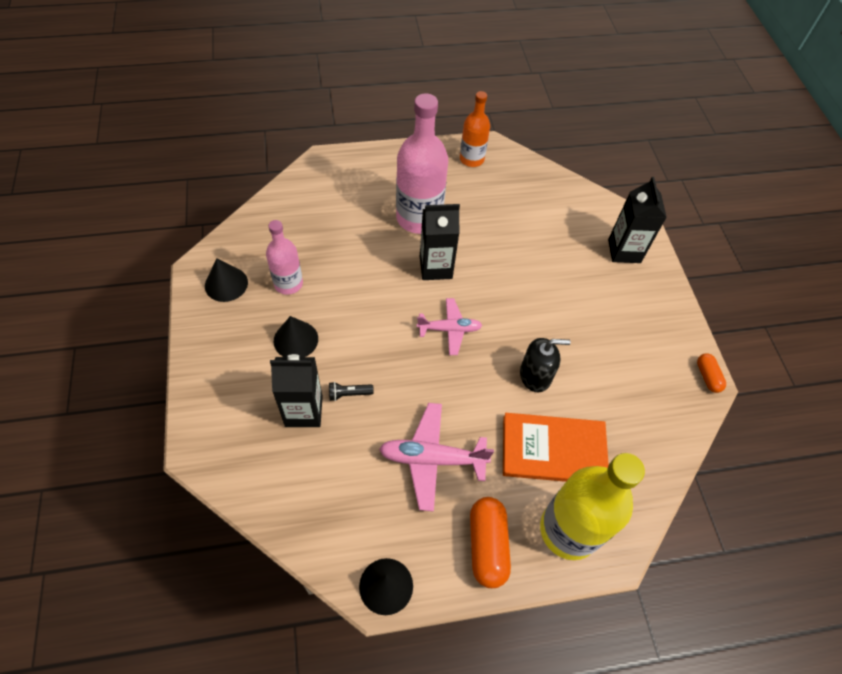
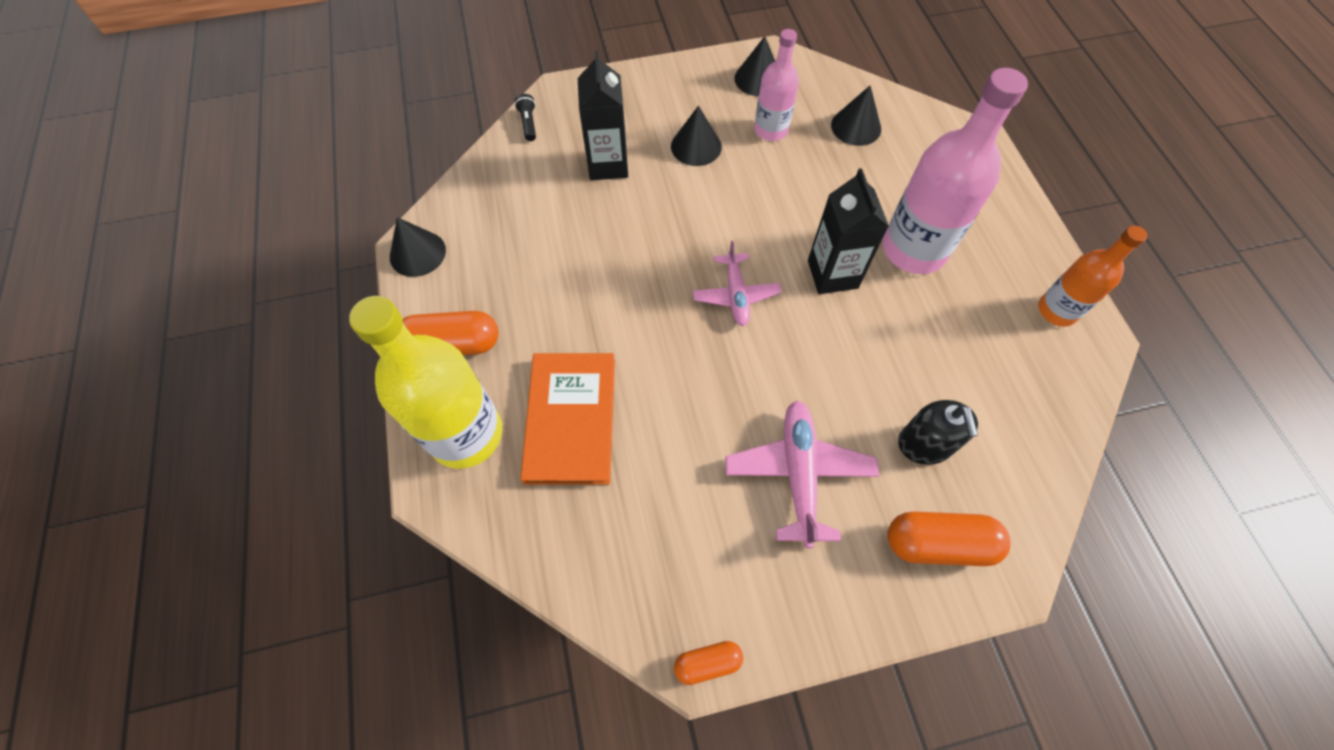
camera: 90 degrees right, 5 degrees up
black flashlight [329,382,374,401] -> black flashlight moved to [515,94,536,141]
pink plane [379,403,494,512] -> pink plane moved to [725,401,879,548]
black soap dispenser [520,338,571,392] -> black soap dispenser moved to [898,400,978,465]
black carton [608,177,667,263] -> orange capsule [887,512,1011,566]
none -> black cone [831,86,881,146]

